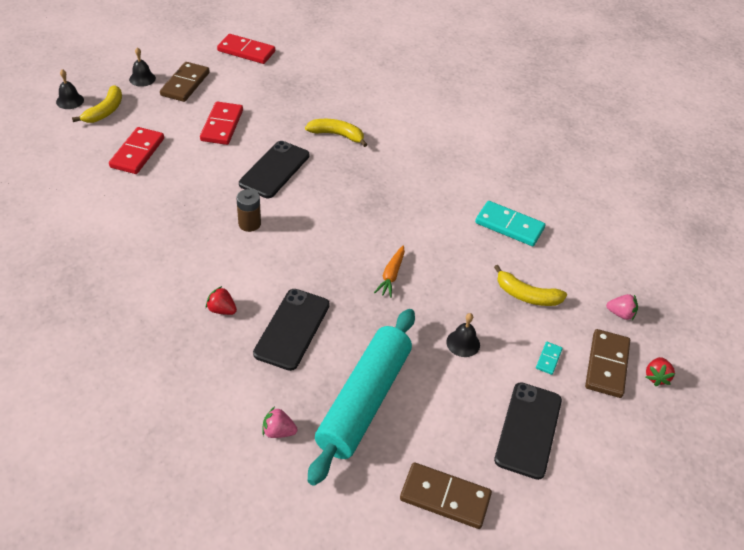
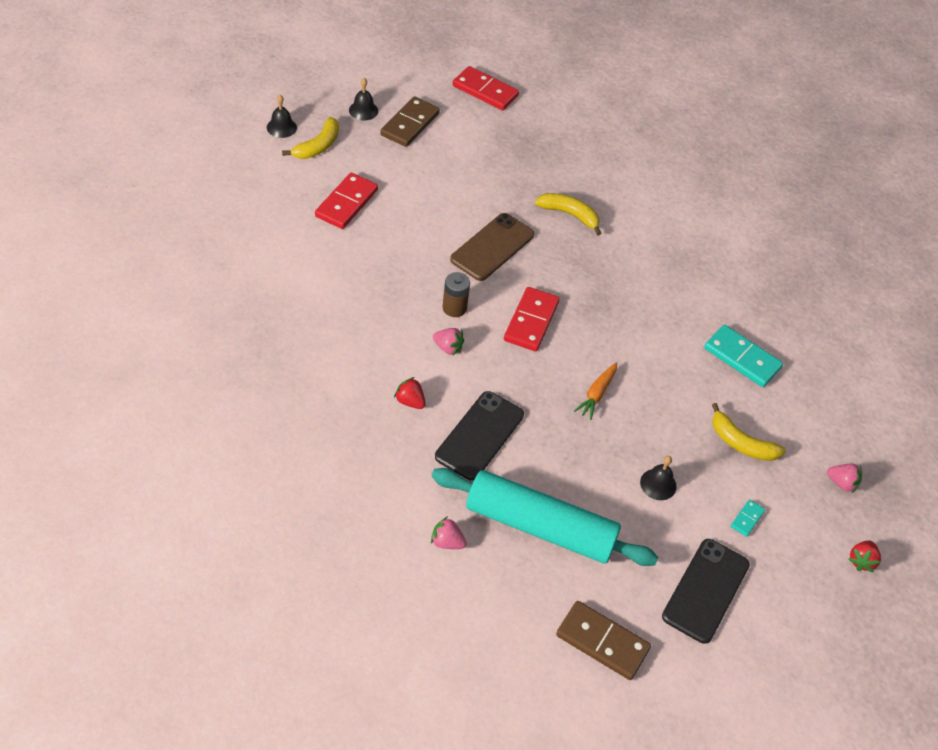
camera: 10 degrees right, 5 degrees up
red domino [200,101,243,145] -> red domino moved to [504,287,560,351]
black phone [239,141,309,198] -> brown phone [450,213,534,281]
turquoise rolling pin [308,309,415,486] -> turquoise rolling pin turned 75 degrees clockwise [431,468,658,566]
brown domino [585,329,630,398] -> none
none -> pink strawberry [433,328,464,356]

